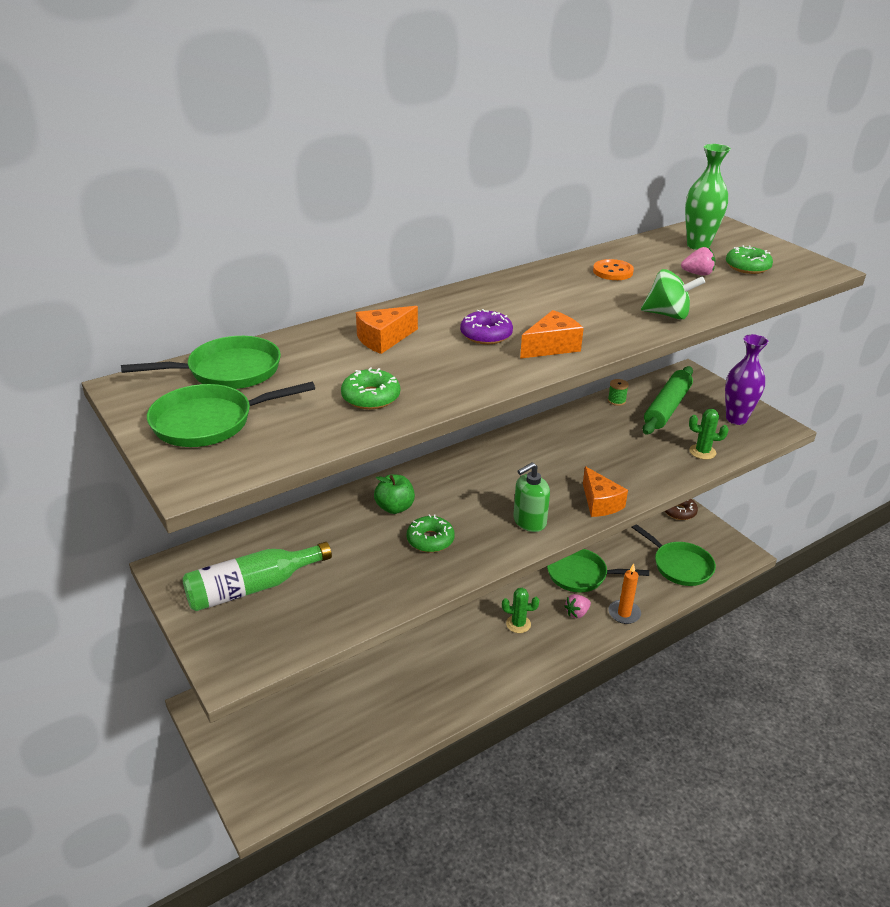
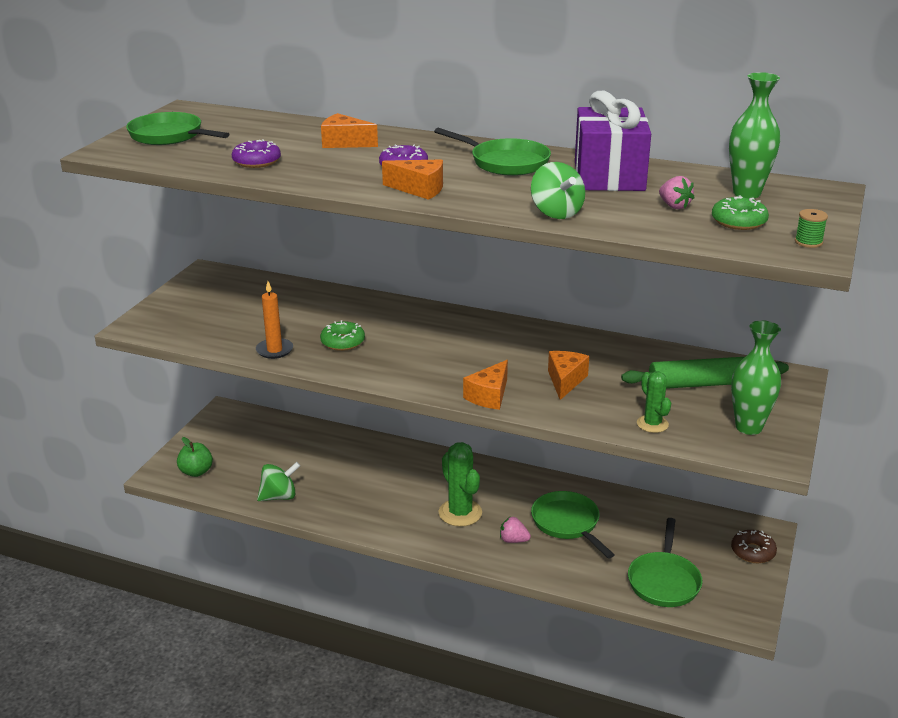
camera: 55 degrees right, 5 degrees down
green pan [121,336,281,389] -> green pan moved to [434,128,551,176]
green bottle [182,542,332,611] -> none
green donut [341,367,400,409] -> purple donut [232,139,281,168]
green apple [374,474,415,514] -> green apple moved to [177,437,213,477]
green cactus [502,588,539,633] -> green cactus [439,442,482,527], size x1.66
green soap dispenser [513,462,550,532] -> none
orange button [593,259,634,280] -> purple gift [575,91,651,191]
green spool [608,379,629,406] -> green spool moved to [795,209,828,248]
orange candle [608,564,641,624] -> orange candle moved to [256,281,293,359]
purple vase [725,334,769,425] -> green vase [731,320,781,435]
none -> green spinning top [257,462,300,501]
none -> orange cheese [548,351,589,400]

